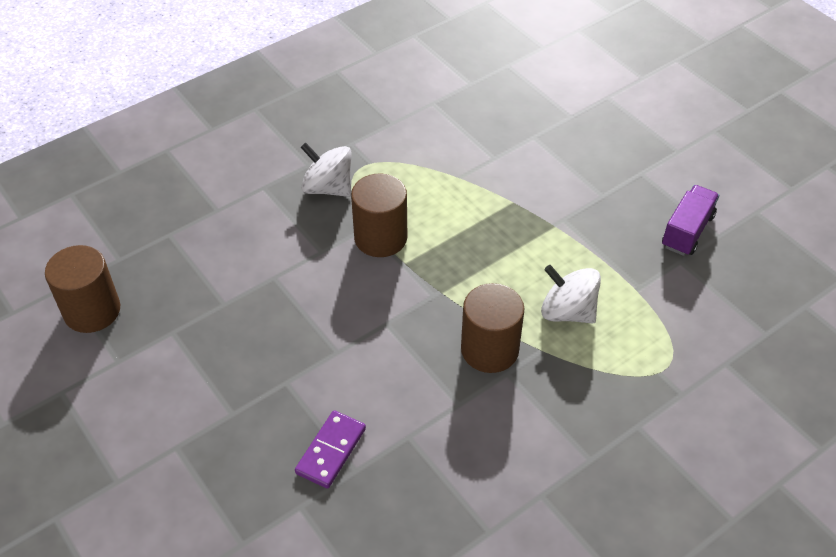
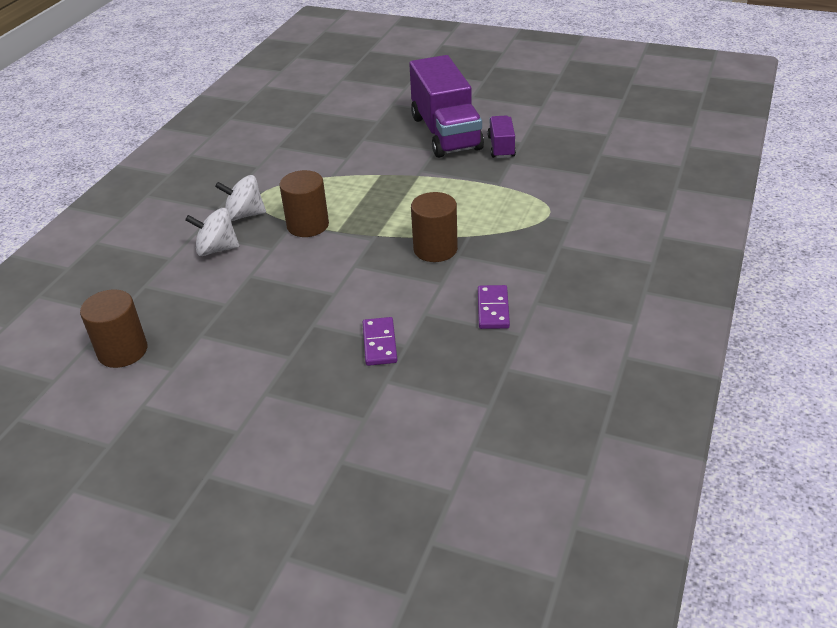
camera: 30 degrees left, 10 degrees down
white spinning top [541,265,601,323] -> white spinning top moved to [185,208,239,256]
none -> purple truck [409,55,484,158]
none -> purple domino [478,285,510,329]

